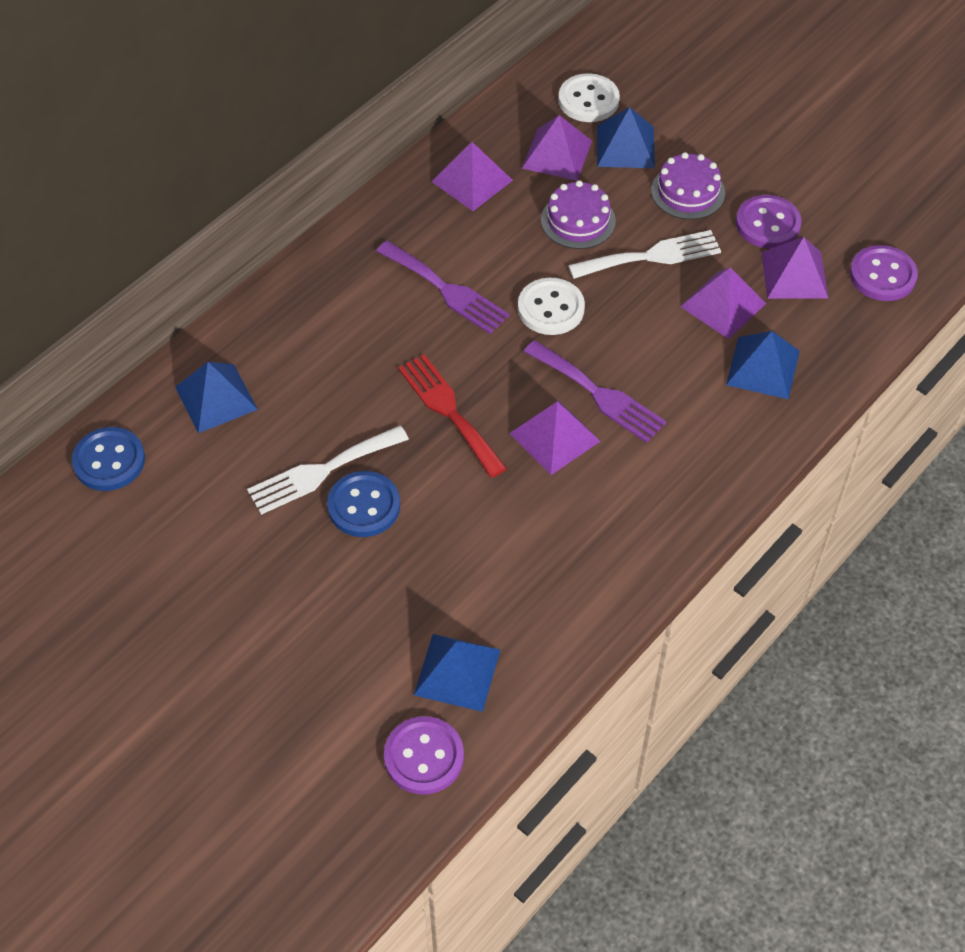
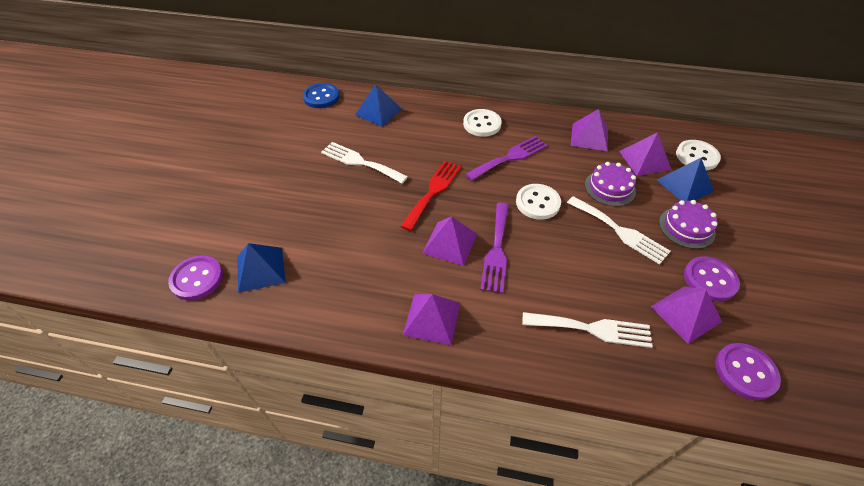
camera: 60 degrees right, 5 degrees down
blue button [327,471,400,537] -> none
purple fork [376,241,510,334] -> purple fork turned 135 degrees counterclockwise [465,136,547,181]
purple pyramid [680,267,766,339] -> purple pyramid moved to [403,294,460,345]
blue pyramid [726,331,800,399] -> white fork [522,312,653,348]
none -> white button [463,109,502,137]

